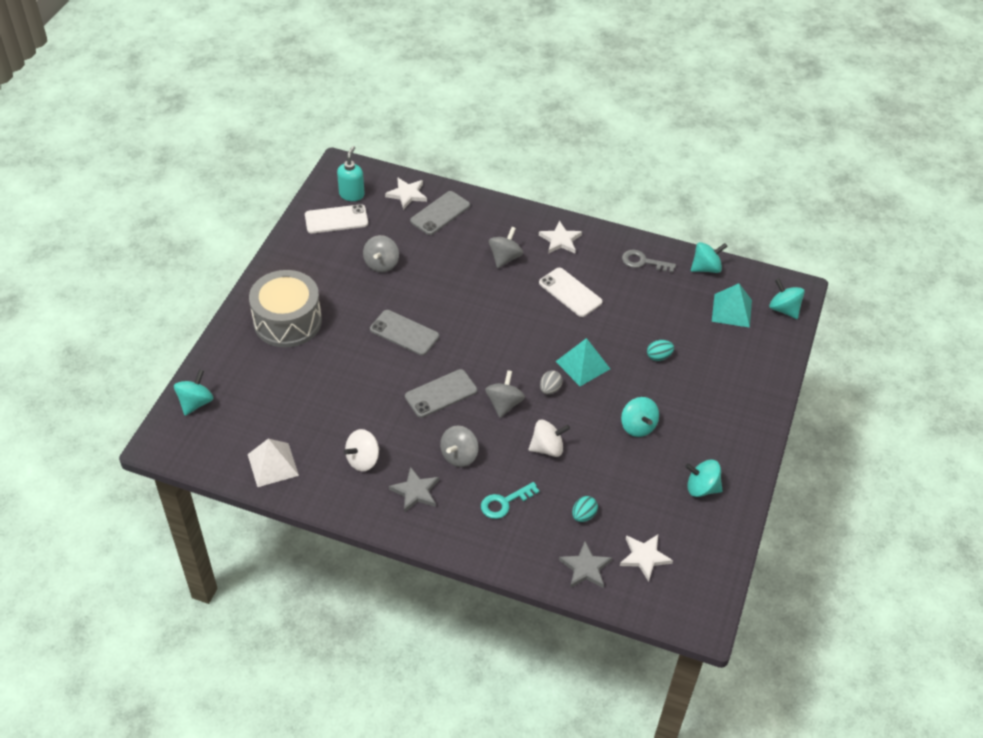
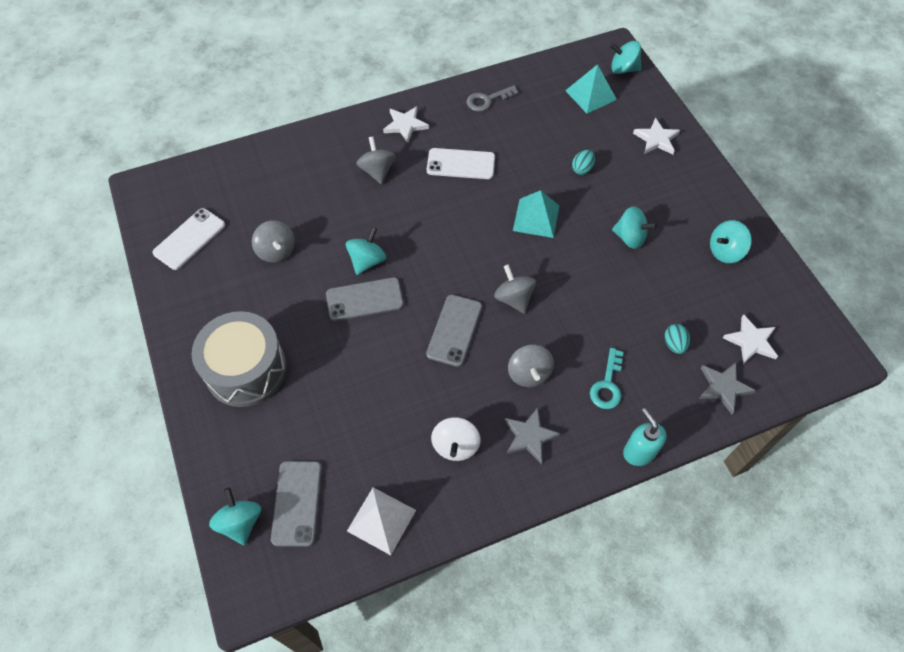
camera: 40 degrees left, 10 degrees up
turquoise soap dispenser [337,146,365,201] -> turquoise soap dispenser moved to [623,408,667,466]
white star [385,177,427,210] -> white star moved to [633,118,680,154]
grey phone [410,191,470,235] -> grey phone moved to [271,461,322,547]
white spinning top [528,420,570,457] -> none
grey egg [540,370,563,395] -> none
turquoise spinning top [691,242,728,273] -> turquoise spinning top moved to [346,227,386,275]

